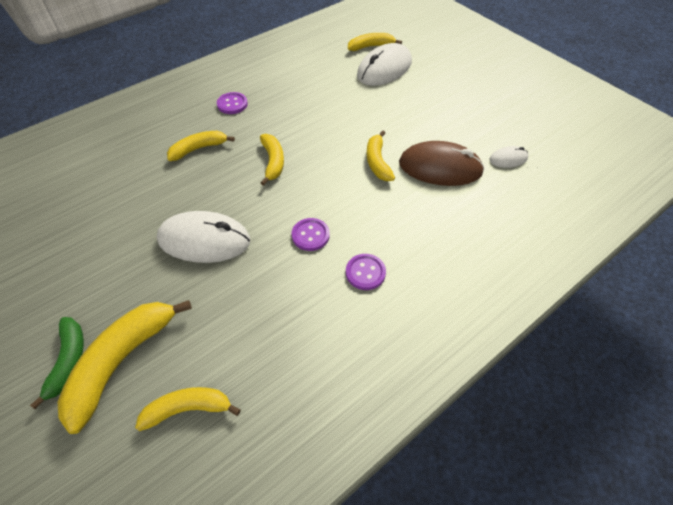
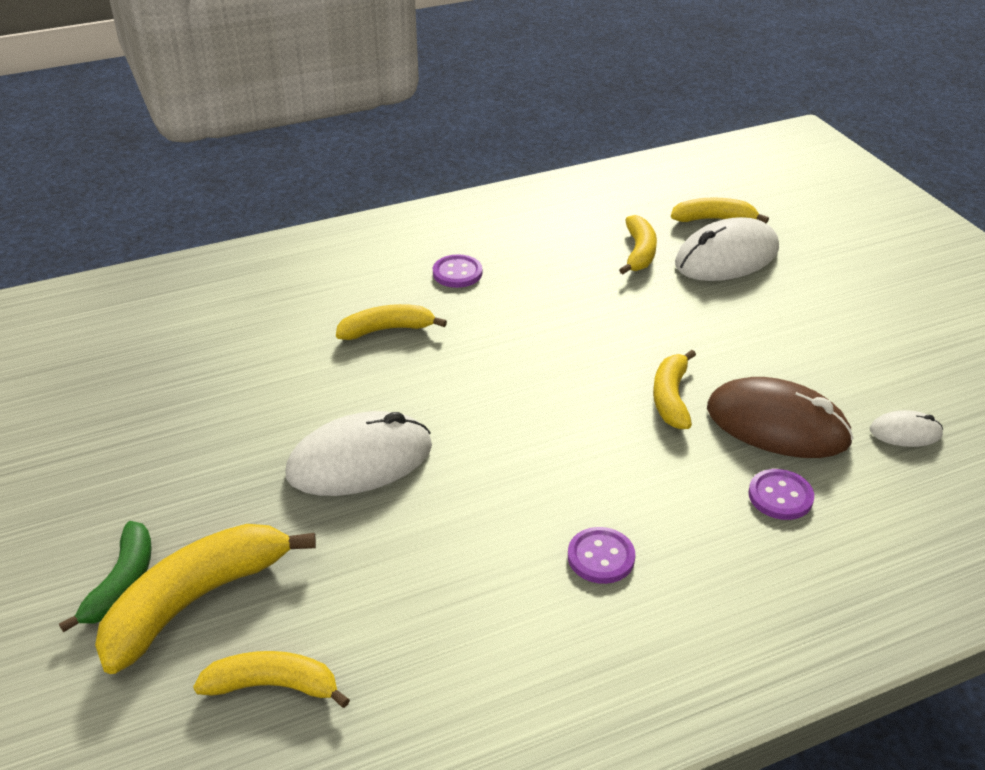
camera: 15 degrees right, 15 degrees down
white mouse [157,211,250,263] -> white mouse turned 45 degrees counterclockwise [285,411,432,496]
yellow banana [260,134,284,186] -> yellow banana moved to [619,215,657,274]
purple button [292,218,330,251] -> purple button moved to [748,469,814,520]

